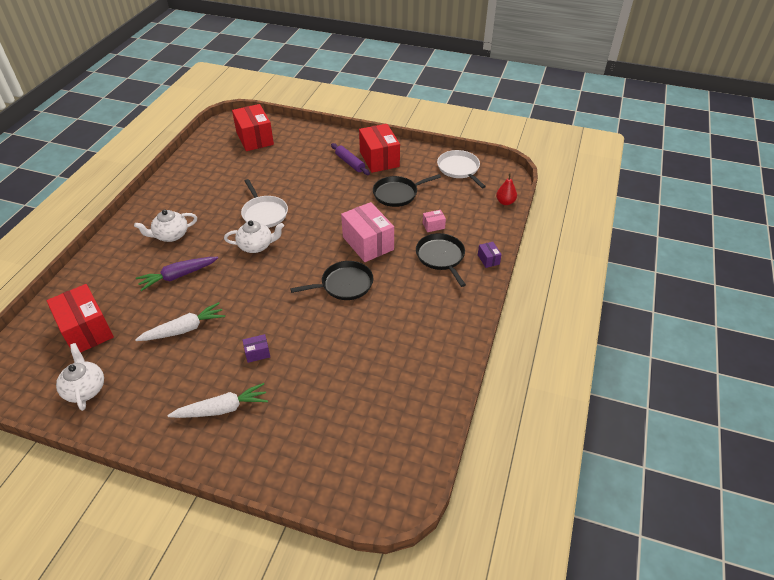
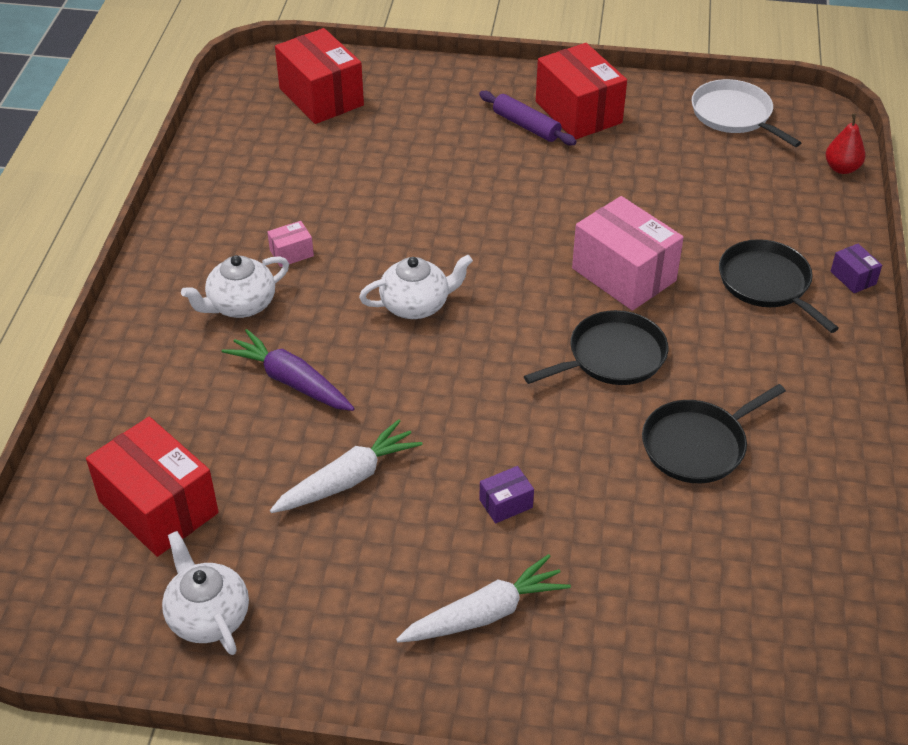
camera: 10 degrees left, 0 degrees up
purple carrot [136,257,218,291] -> purple carrot turned 75 degrees clockwise [222,329,355,411]
white pan [241,179,288,228] -> none
black pan [373,174,441,207] -> black pan moved to [642,384,786,483]
pink box [423,210,446,232] -> pink box moved to [267,221,314,267]

